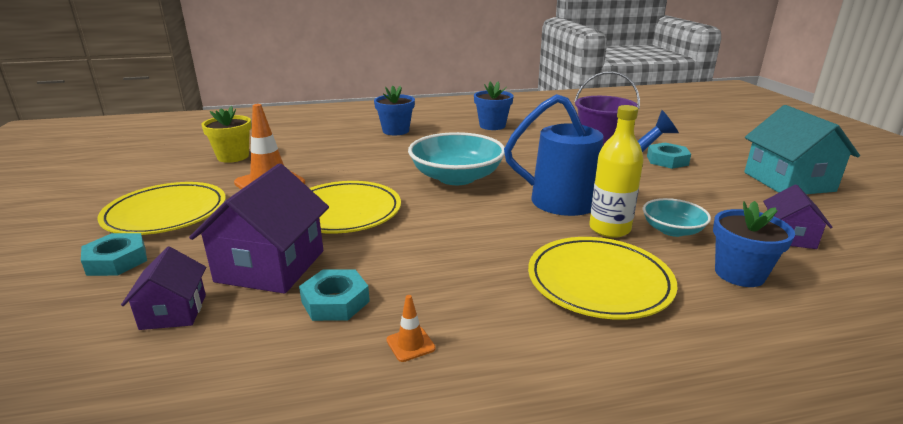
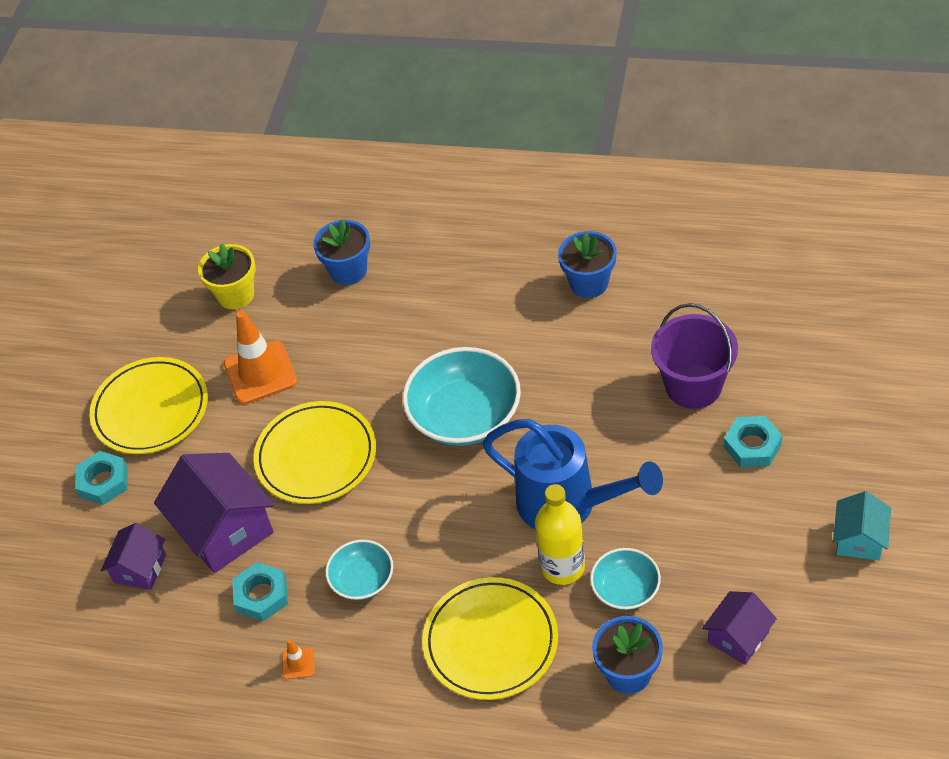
camera: 30 degrees right, 25 degrees up
purple house [189,163,329,294] -> purple house turned 75 degrees counterclockwise [154,453,274,573]
blue flower pot [374,86,415,135] -> blue flower pot moved to [313,219,370,285]
turquoise house [744,105,860,194] -> turquoise house [833,491,891,561], size x0.56
none -> turquoise bowl [325,540,393,600]

